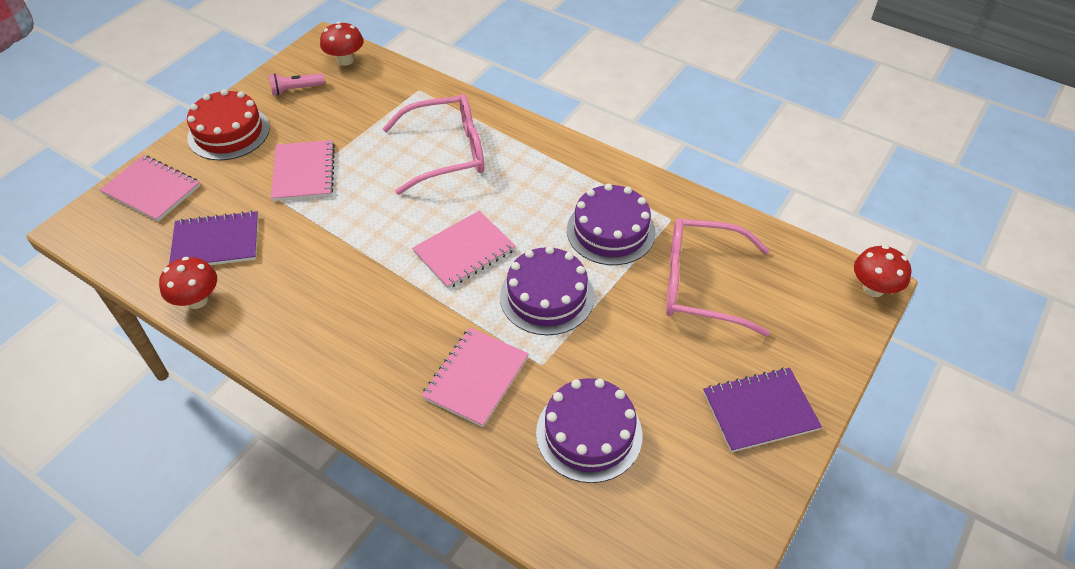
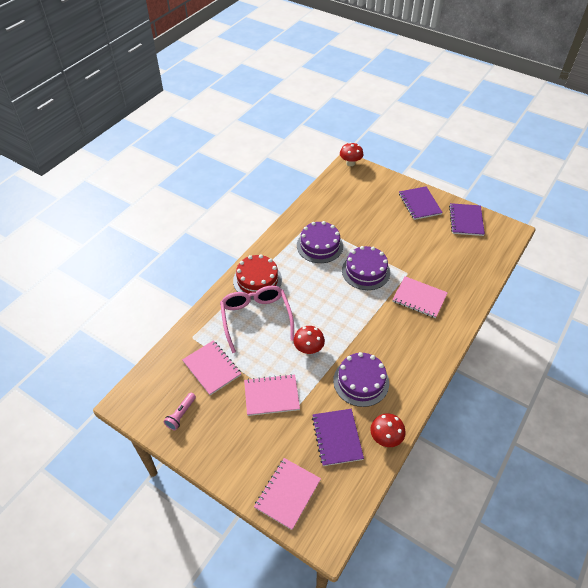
camera: 90 degrees left, 0 degrees up
red cake [187,89,270,161] -> red cake moved to [233,254,282,300]
pink flashlight [269,73,325,96] -> pink flashlight turned 45 degrees clockwise [164,393,196,430]
red mushroom [320,22,364,66] -> red mushroom moved to [294,326,325,354]
pink notebook [412,211,516,289] -> pink notebook moved to [182,340,242,395]
purple cake [536,378,643,483] -> purple cake moved to [333,352,389,407]
pink glasses [666,218,770,337] -> none
none -> purple notebook [449,203,485,236]

